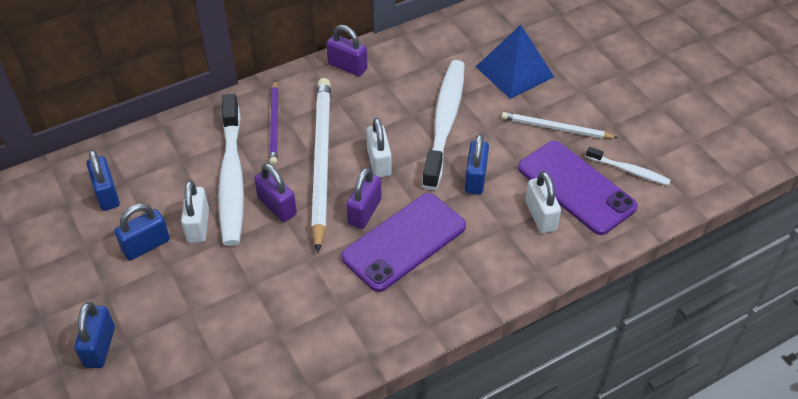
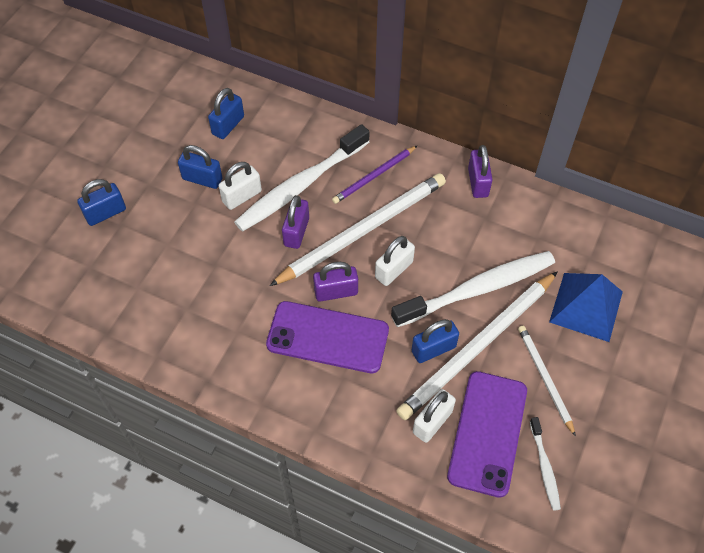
camera: 55 degrees right, 10 degrees up
none -> white pencil [396,271,558,420]

